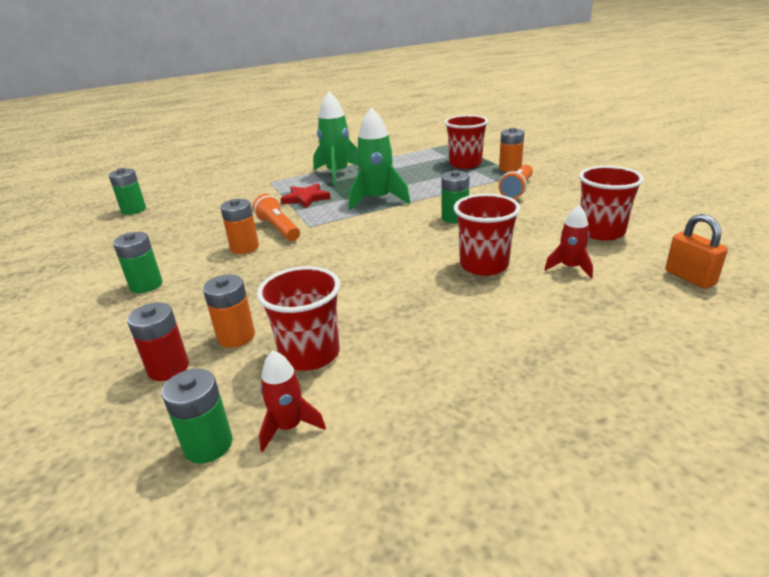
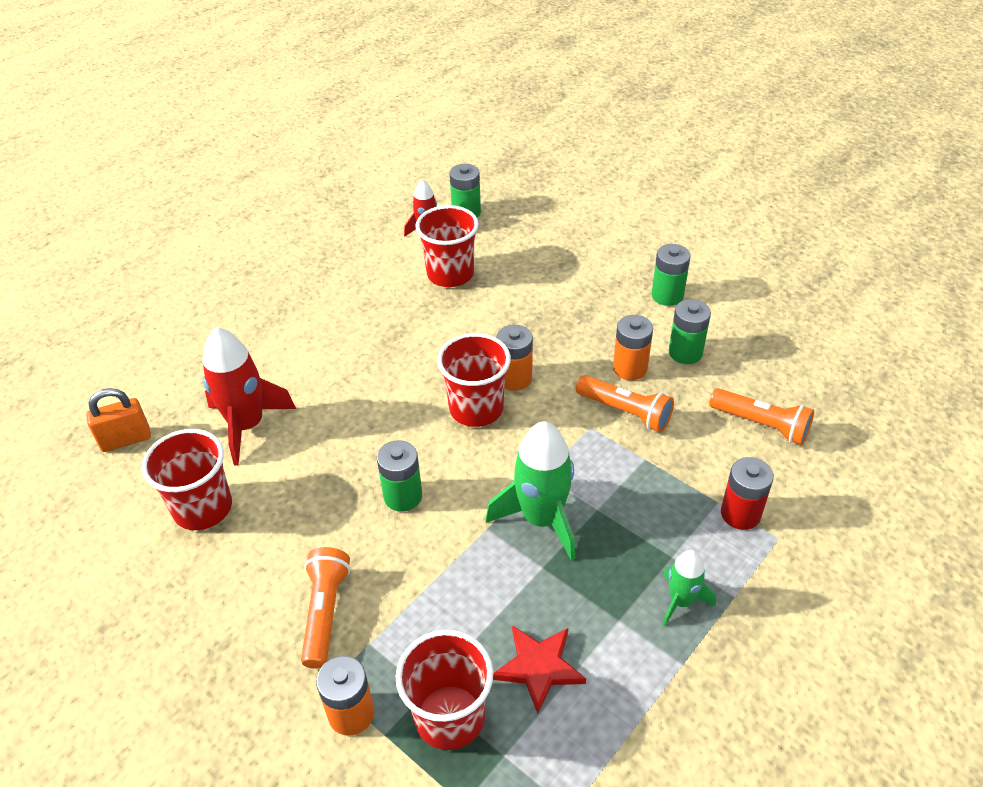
camera: 155 degrees right, 15 degrees up
green battery [109,168,146,215] -> green battery moved to [668,299,711,364]
red battery [127,303,189,381] -> red battery moved to [721,457,774,530]
orange battery [203,274,255,348] -> orange battery moved to [497,325,533,391]
red star [280,183,331,208] -> red star moved to [493,626,586,714]
green rocket [313,91,358,185] -> green rocket [663,550,716,626], size x0.56
red cup [454,194,520,276] -> red cup moved to [437,333,511,427]
red rocket [544,205,593,279] -> red rocket [203,327,296,466], size x1.78
orange padlock [665,214,728,289] -> orange padlock turned 60 degrees counterclockwise [86,388,151,452]
none -> orange flashlight [709,388,814,445]

